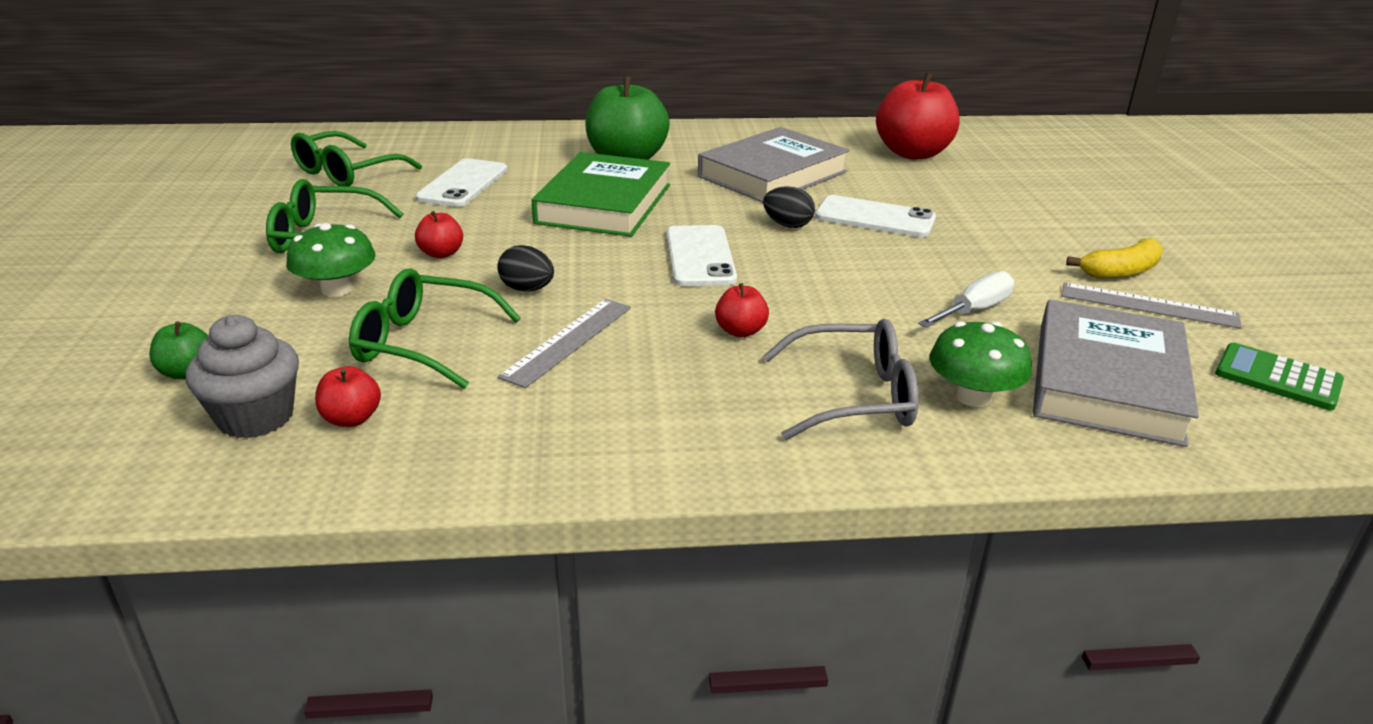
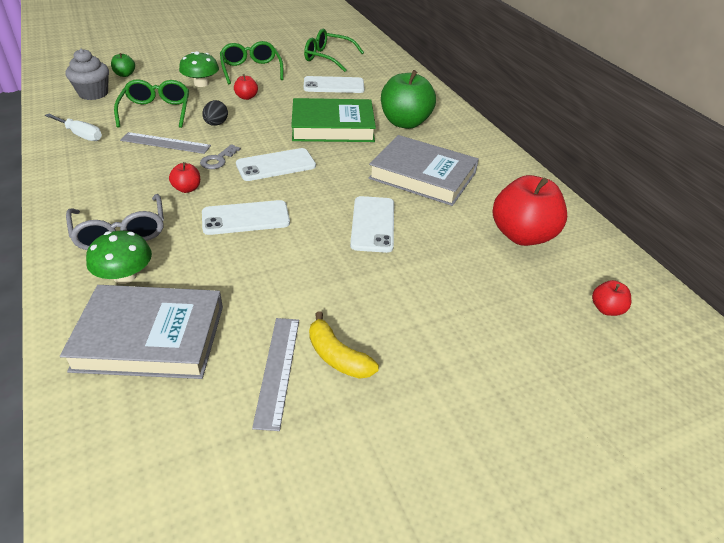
camera: 70 degrees right, 10 degrees up
red apple [315,366,381,427] -> red apple moved to [592,280,631,316]
black egg [763,186,815,228] -> none
white screwdriver [918,271,1014,327] -> white screwdriver moved to [45,113,102,141]
green calculator [1215,343,1344,410] -> none
none -> grey key [200,144,241,169]
none -> white phone [202,200,290,235]

